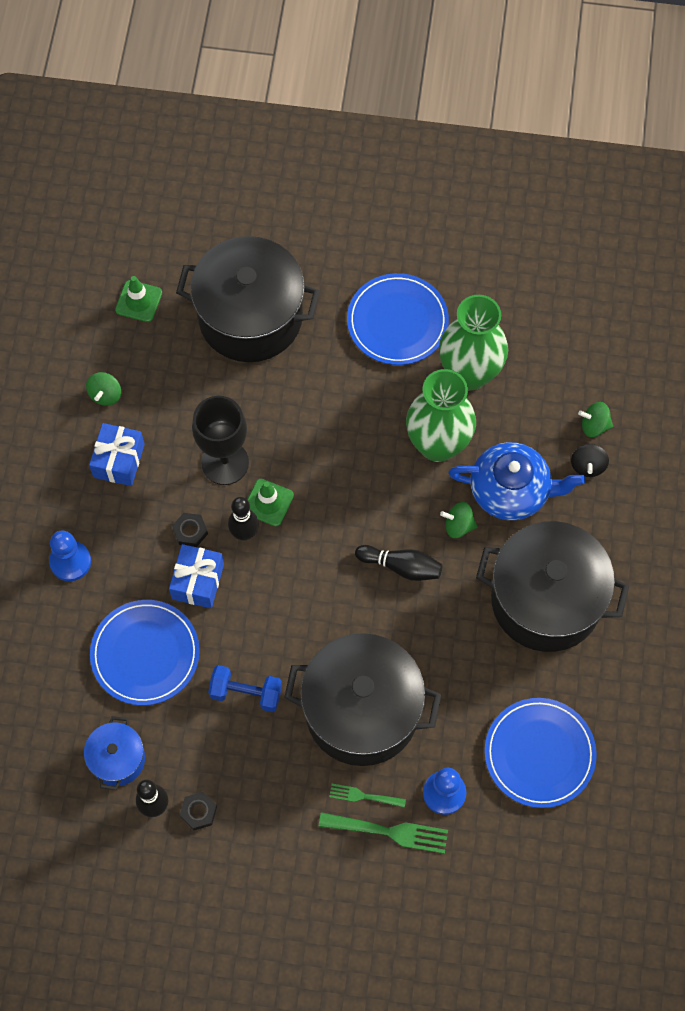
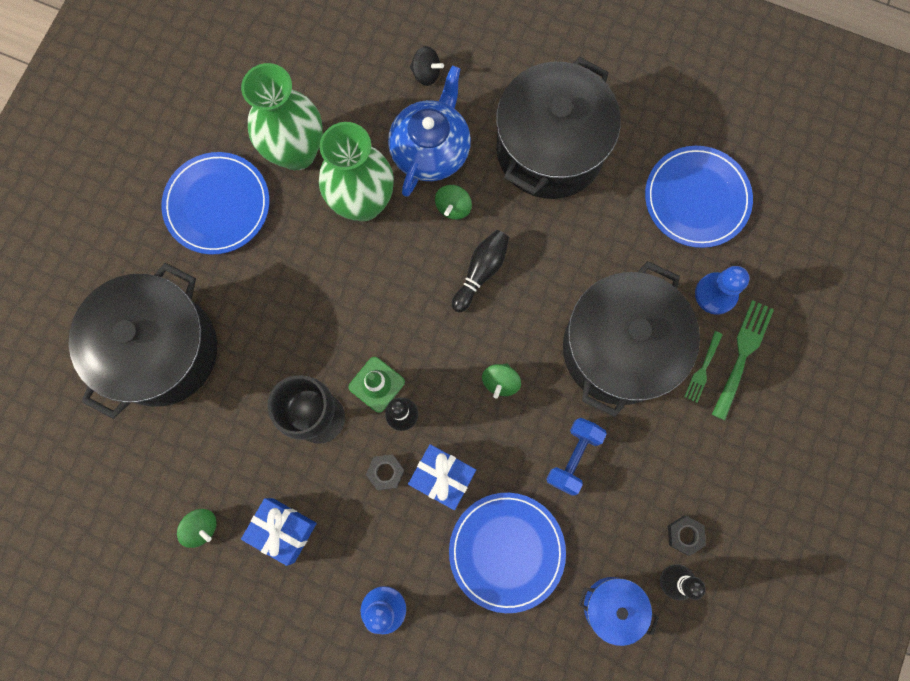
camera: 75 degrees left, 10 degrees up
green traffic cone [115,276,162,322] -> none
green spinning top [578,402,613,437] -> green spinning top moved to [482,363,521,399]

